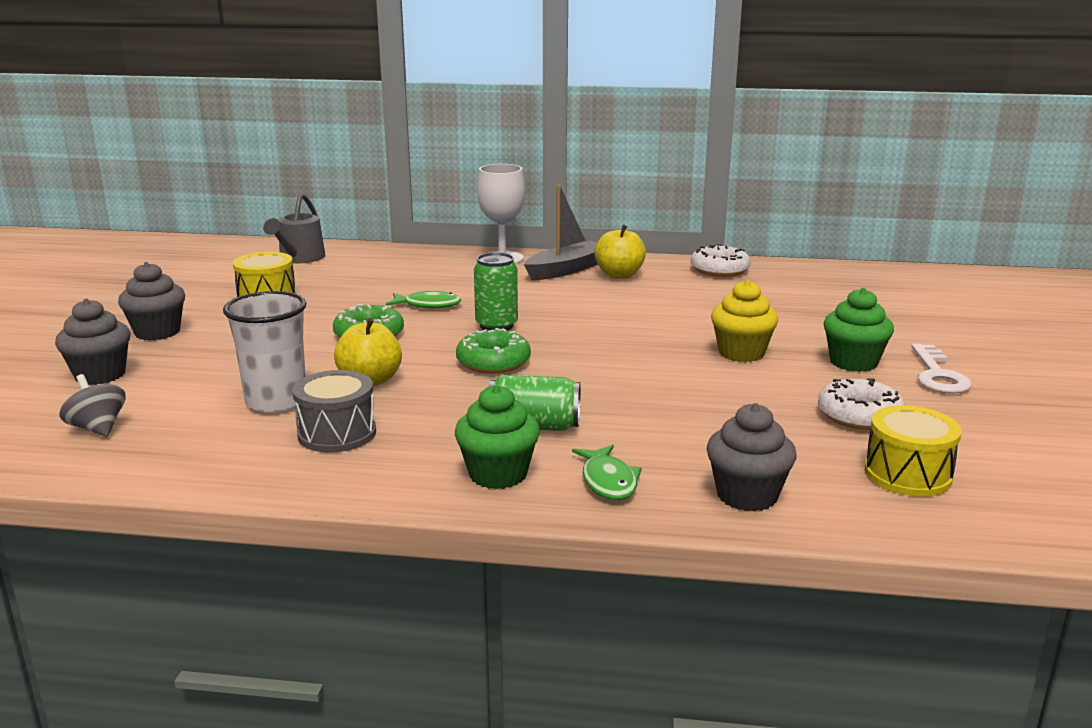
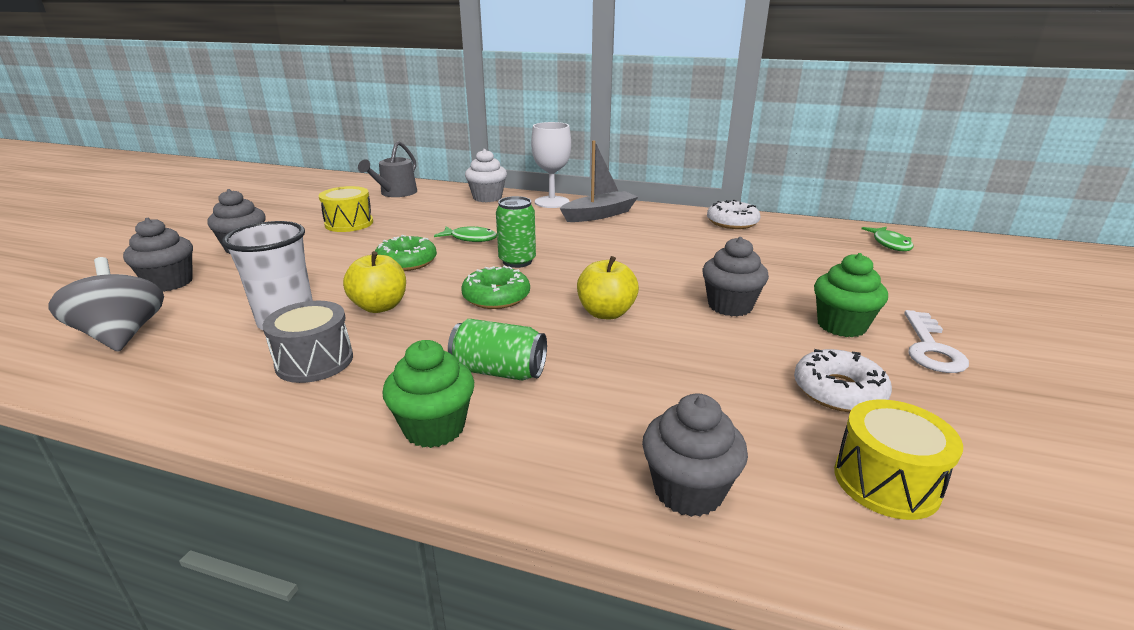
camera: 10 degrees right, 5 degrees up
grey spinning top [59,374,125,437] -> grey spinning top [48,257,164,352], size x1.59
green fish [572,445,642,500] -> green fish moved to [861,227,913,251]
yellow apple [594,225,646,279] -> yellow apple moved to [577,256,639,319]
yellow cupcake [711,280,778,362] -> grey cupcake [702,237,769,317]
none -> white cupcake [465,149,507,202]

